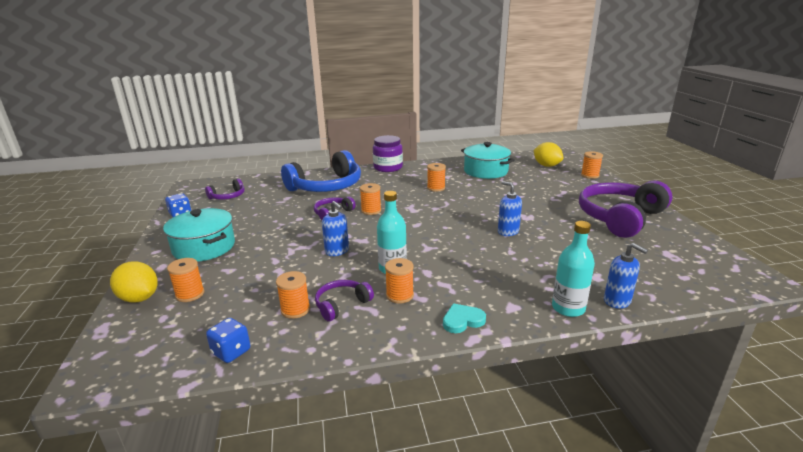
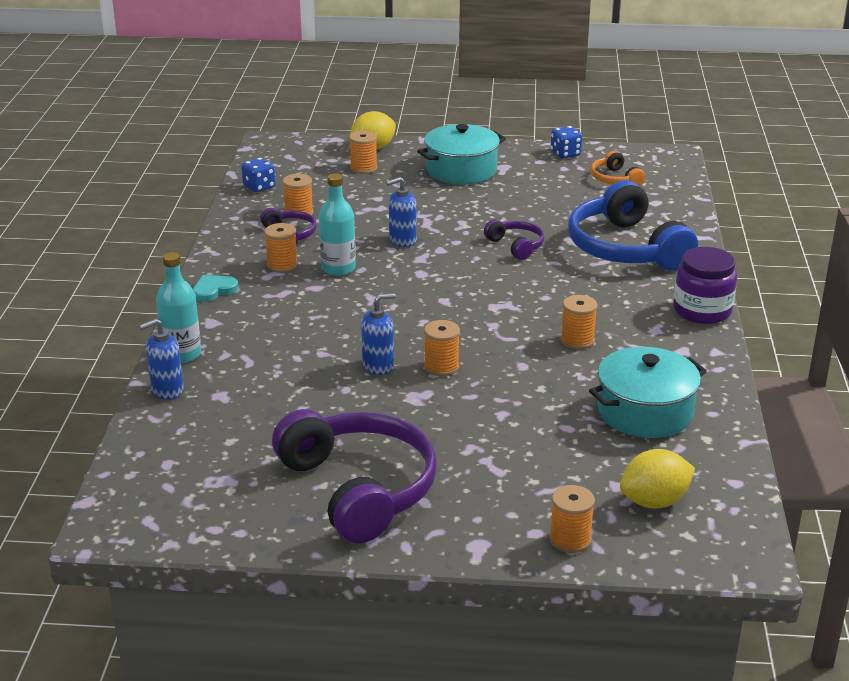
camera: 105 degrees right, 5 degrees up
purple headphones [205,179,245,200] -> orange headphones [591,151,645,186]
orange spool [360,183,381,215] -> orange spool moved to [424,320,460,376]
turquoise heart [443,303,486,333] -> turquoise heart turned 120 degrees counterclockwise [193,275,238,302]

